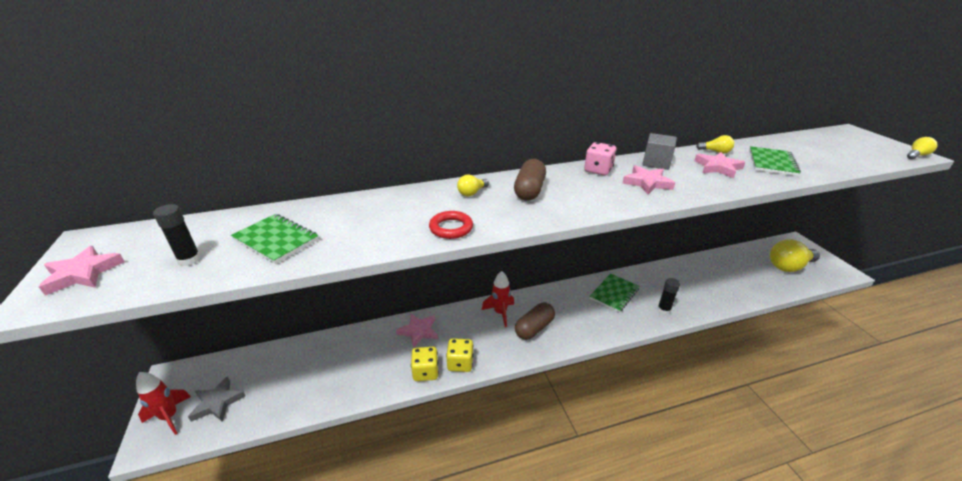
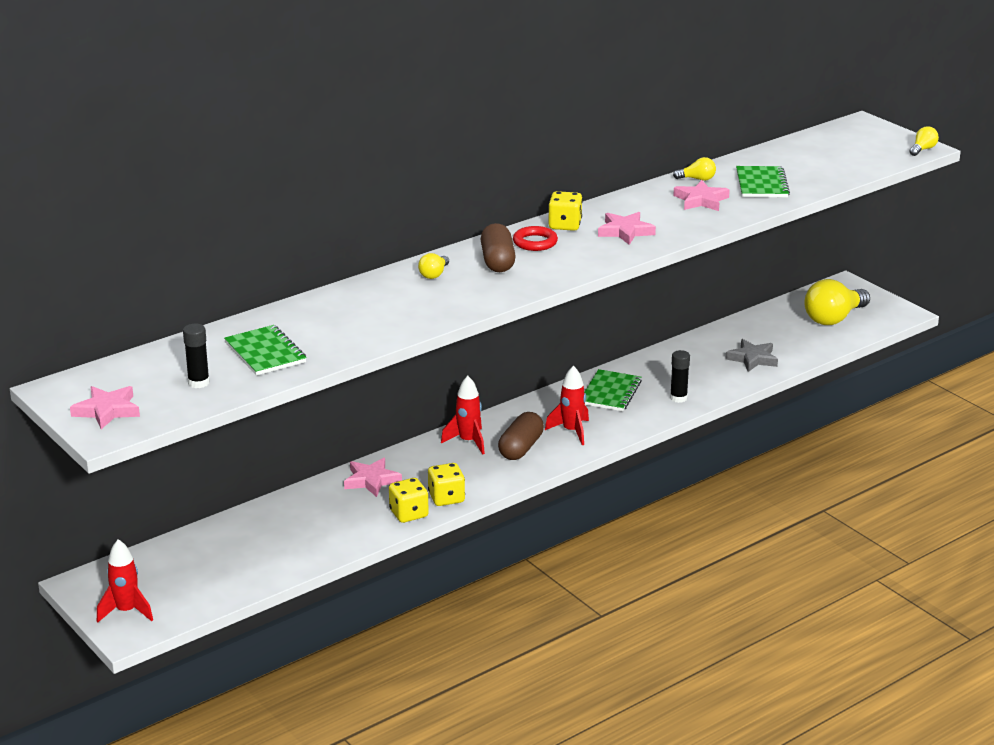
camera: 20 degrees left, 5 degrees down
grey star [188,376,246,422] -> grey star moved to [726,339,778,372]
green notebook [231,214,319,264] -> green notebook turned 45 degrees clockwise [224,325,307,375]
red ring [429,211,473,239] -> red ring moved to [513,226,558,251]
pink dice [584,142,617,176] -> yellow dice [548,191,583,231]
grey cube [642,133,677,170] -> none
none -> red rocket [545,366,589,445]

